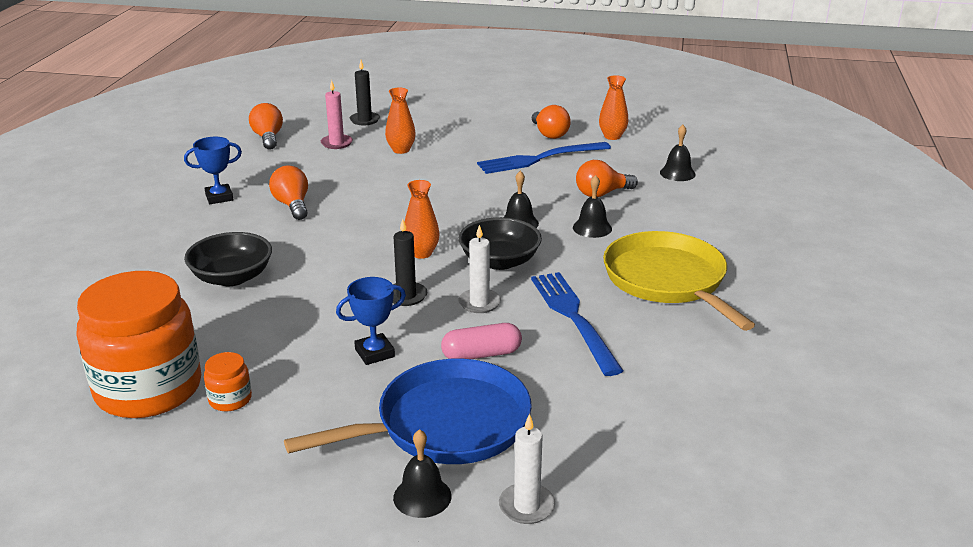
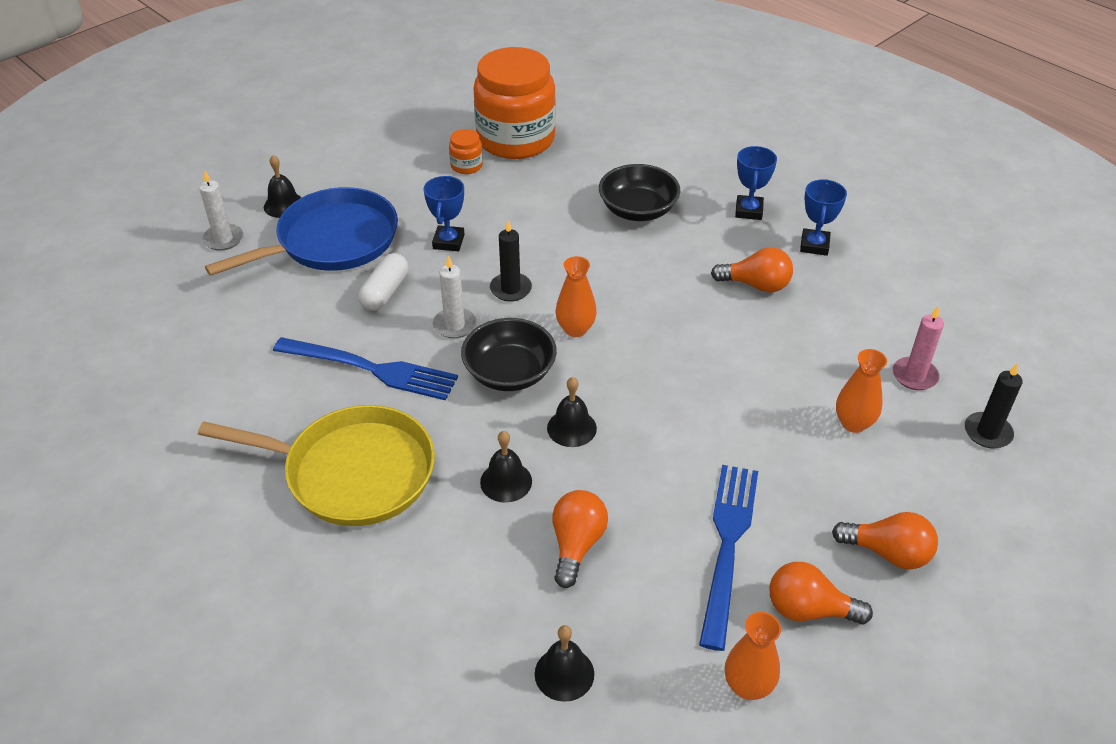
camera: 125 degrees right, 15 degrees up
orange light bulb [249,103,283,150] -> orange light bulb moved to [832,512,938,569]
blue pan [284,359,532,464] -> blue pan turned 135 degrees counterclockwise [205,187,398,276]
pink capsule [441,323,522,359] -> white capsule [358,253,409,311]
none -> blue trophy [735,146,777,220]

